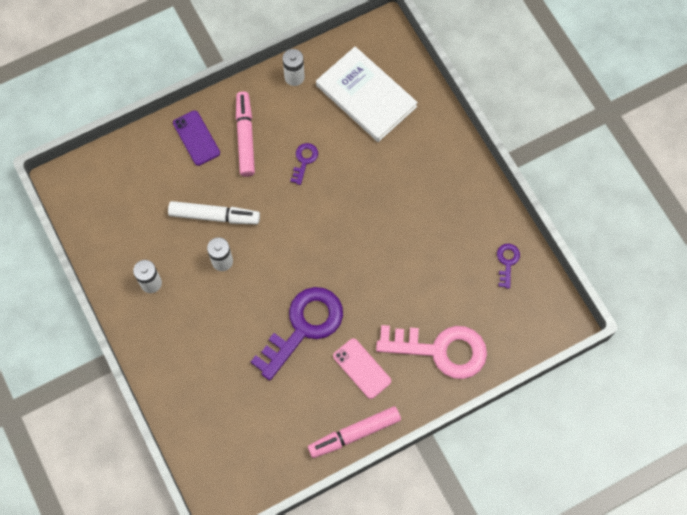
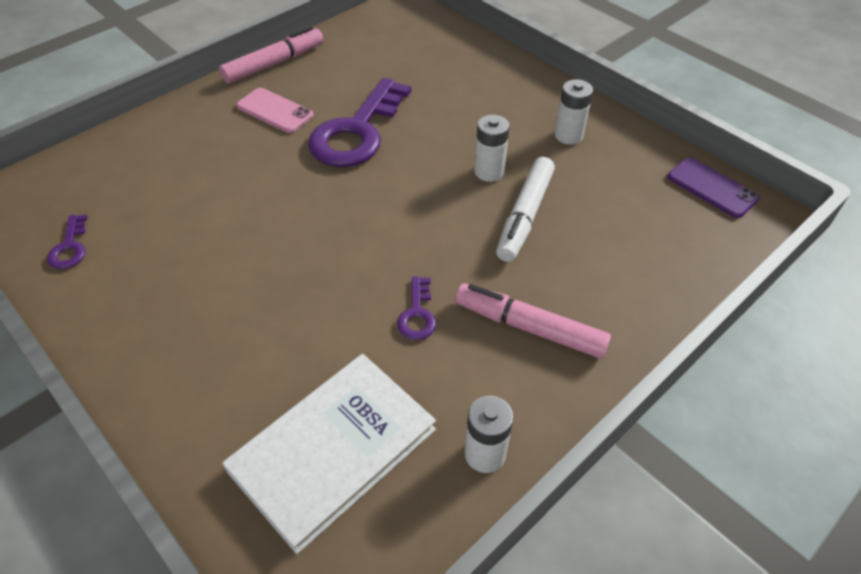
camera: 165 degrees right, 20 degrees down
white marker [168,201,260,224] -> white marker turned 60 degrees counterclockwise [496,157,555,262]
purple phone [173,110,220,166] -> purple phone moved to [667,158,759,218]
pink marker [236,92,255,177] -> pink marker turned 135 degrees clockwise [455,283,611,359]
white book [316,46,418,142] -> white book turned 75 degrees counterclockwise [222,354,436,554]
pink key [376,325,487,379] -> none

